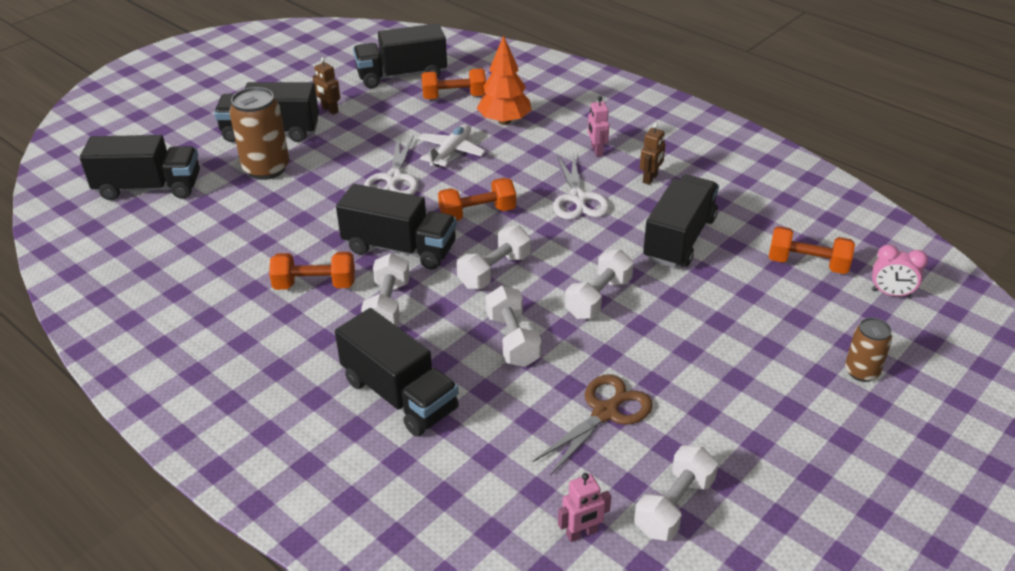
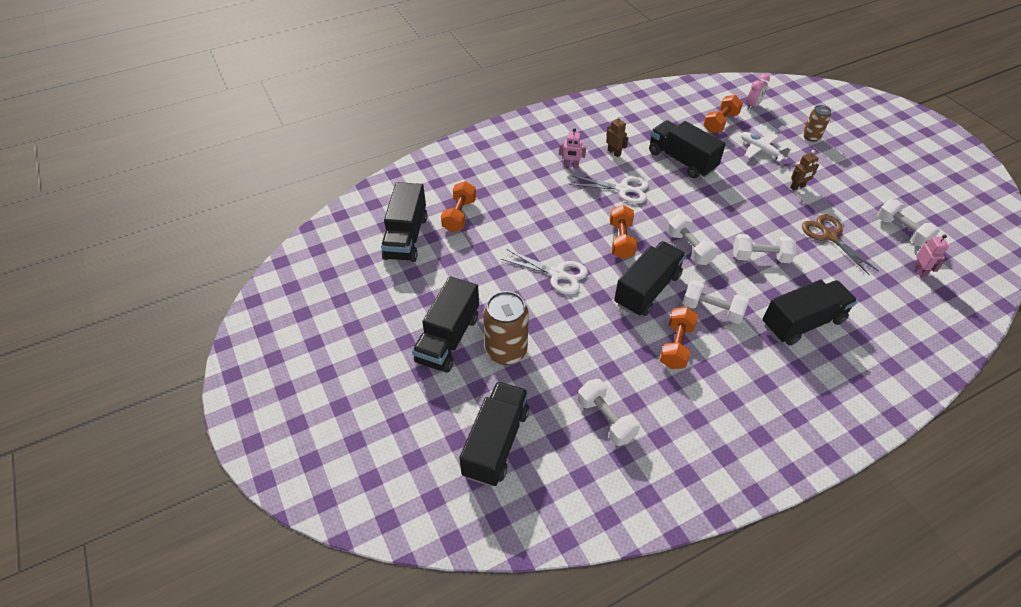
camera: 70 degrees left, 10 degrees up
brown robot [313,57,340,115] -> brown robot moved to [790,150,819,191]
white plane [418,124,486,167] -> white plane moved to [741,132,791,162]
orange tree [477,35,532,125] -> none
white dumbbell [565,249,634,319] -> white dumbbell moved to [577,379,640,446]

